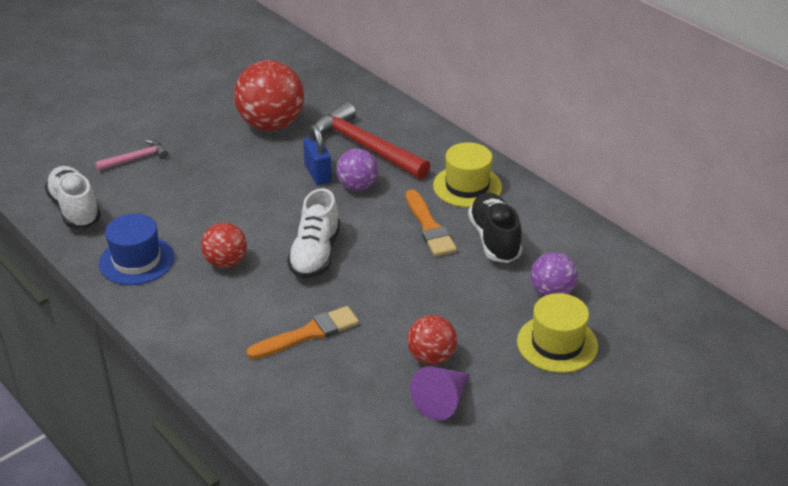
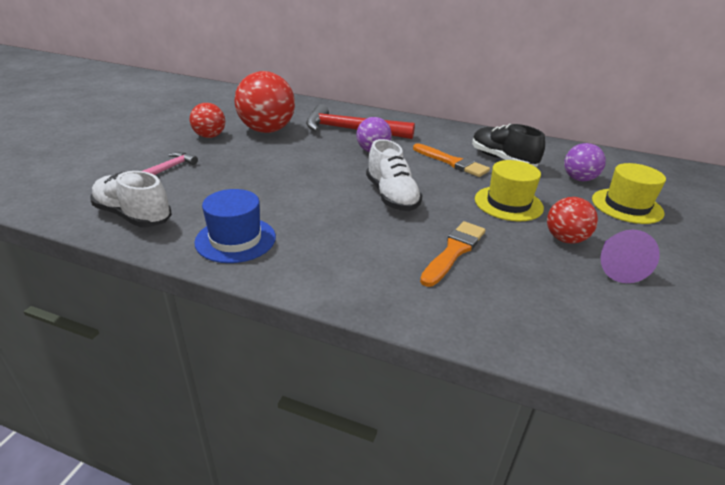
camera: 30 degrees left, 5 degrees down
red ball [201,222,247,268] -> red ball moved to [190,103,225,138]
blue padlock [303,125,332,185] -> none
yellow hat [433,142,502,207] -> yellow hat moved to [475,160,544,221]

